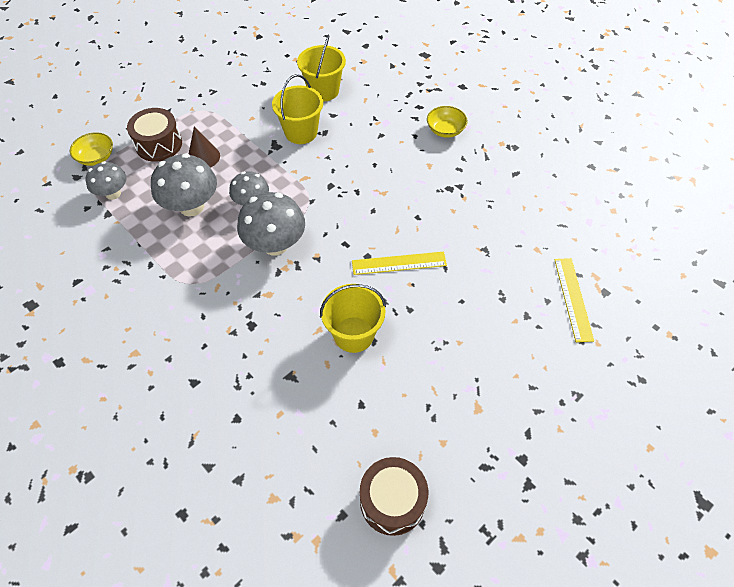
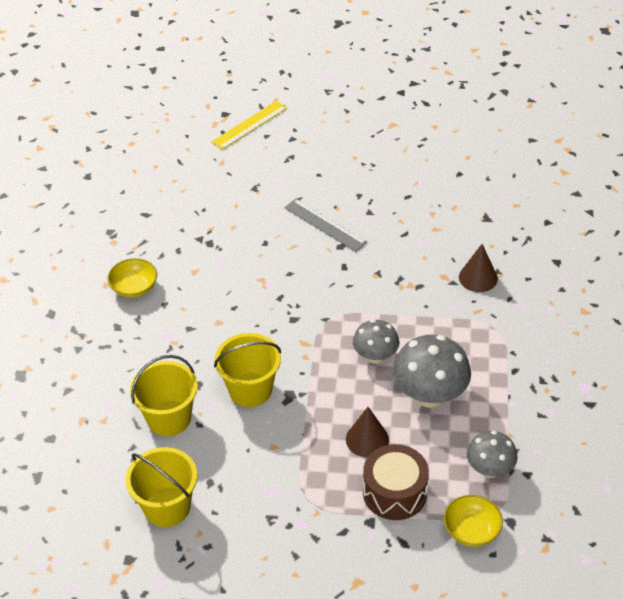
camera: 130 degrees left, 10 degrees down
grey mushroom [237,192,305,256] -> none
yellow bucket [320,284,386,353] -> yellow bucket moved to [125,447,197,527]
yellow ruler [352,252,447,275] -> grey ruler [284,199,367,252]
brown drum [360,457,428,536] -> none
none -> brown cone [459,244,498,292]

